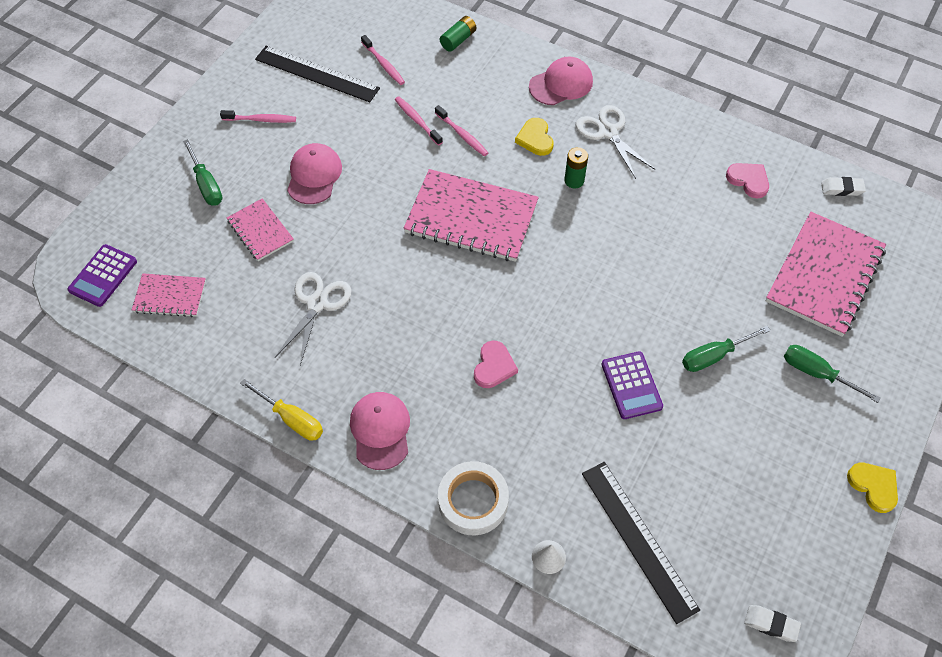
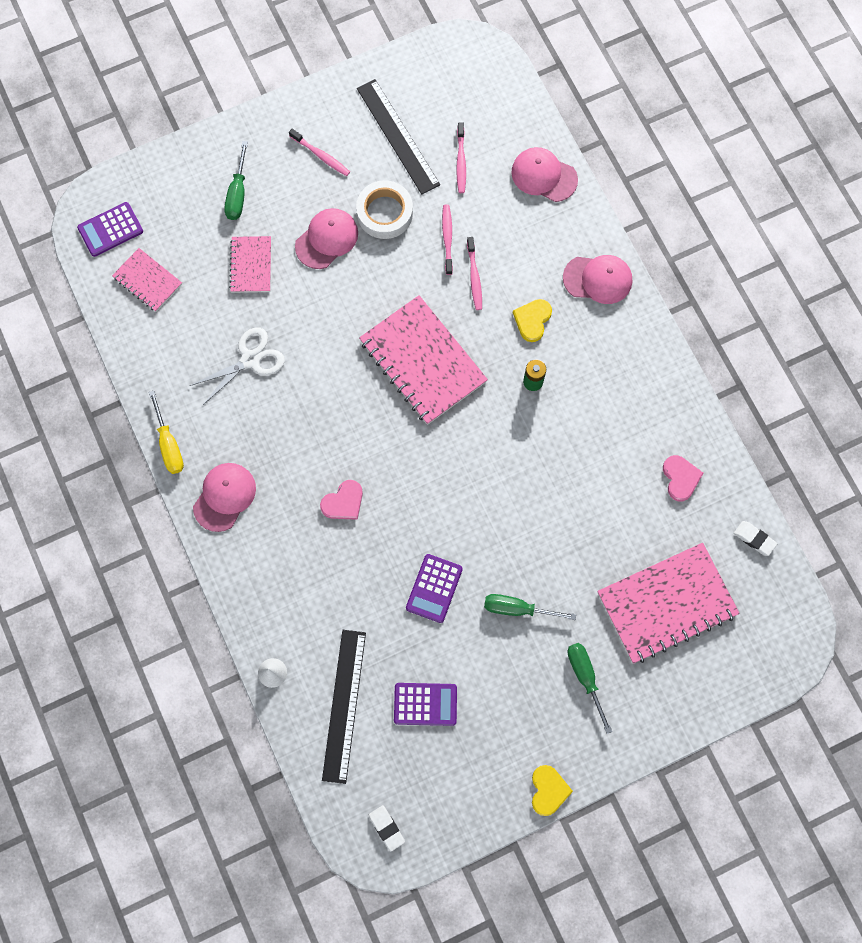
camera: 35 degrees right, 15 degrees up
white tape [438,461,509,535] -> white tape moved to [356,180,413,239]
green battery [440,16,476,52] -> pink cap [511,147,578,202]
white scissors [576,105,656,179] -> none
none -> purple calculator [394,683,457,726]

